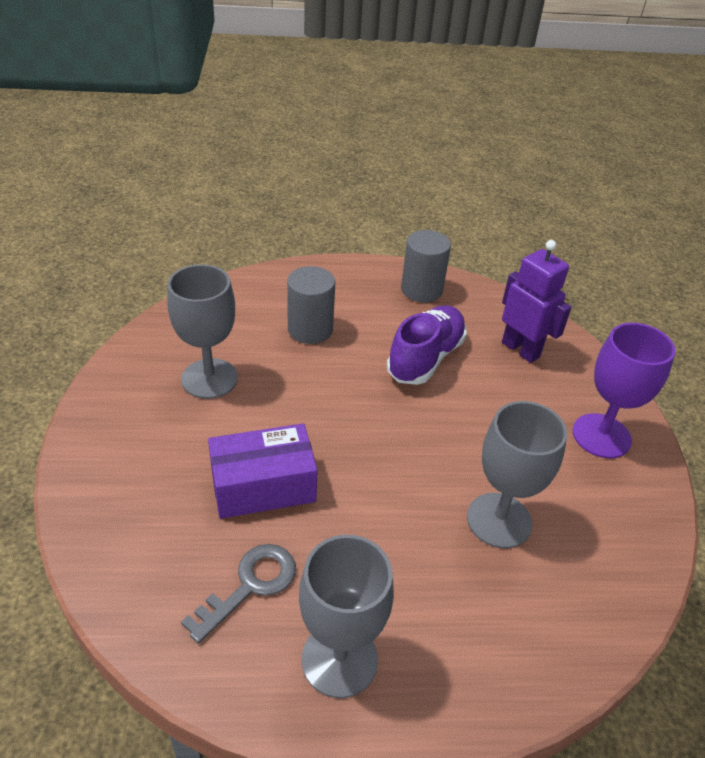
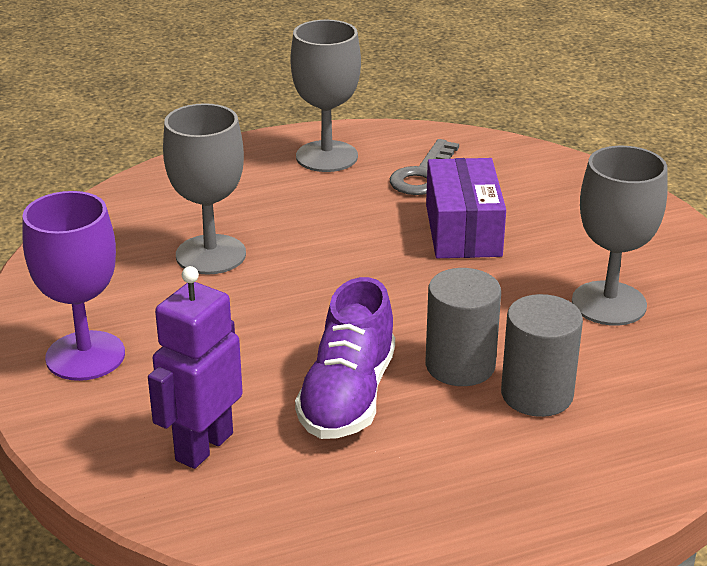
camera: 165 degrees right, 10 degrees down
purple box [208,423,318,519] -> purple box turned 60 degrees counterclockwise [426,158,506,258]
grey cylinder [401,230,451,303] -> grey cylinder moved to [426,268,501,386]
purple robot [502,240,572,363] -> purple robot turned 90 degrees clockwise [148,266,243,469]

